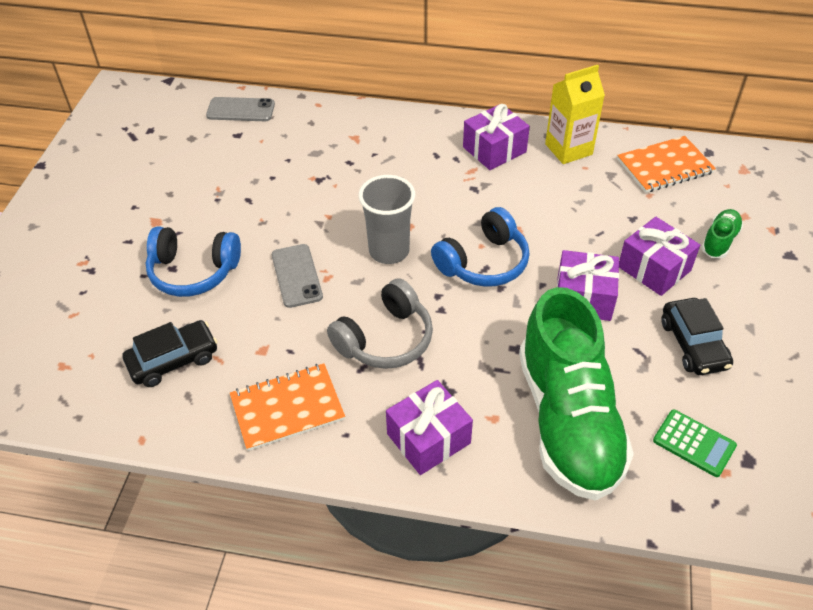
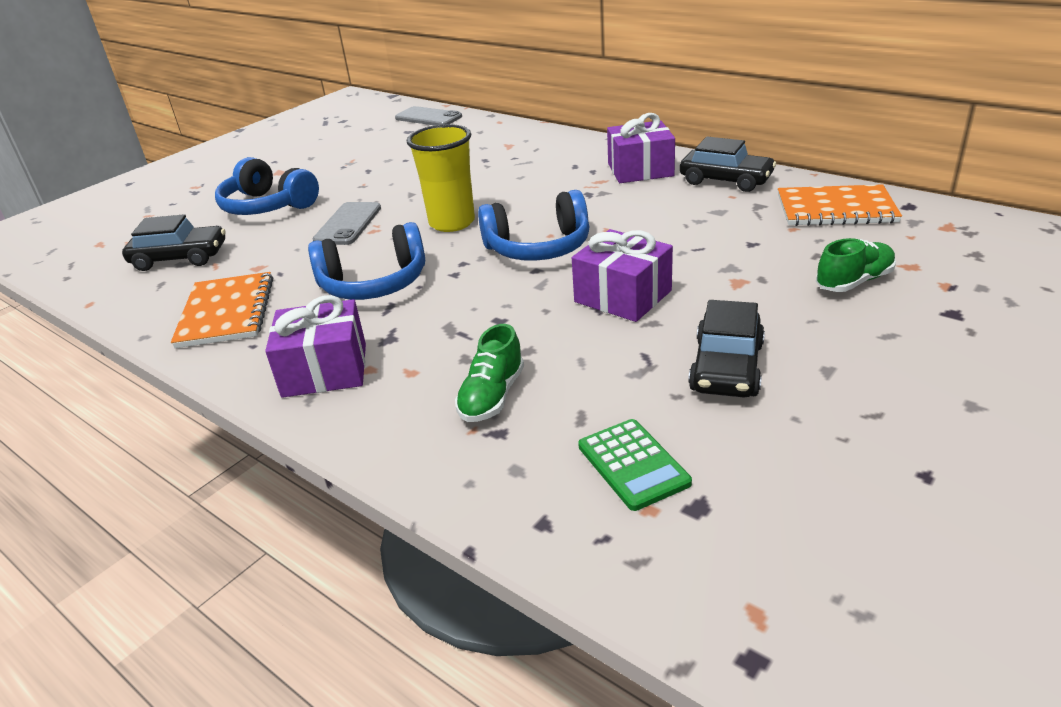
camera: 30 degrees right, 15 degrees down
orange notebook [230,363,345,451] -> orange notebook turned 75 degrees clockwise [171,272,273,348]
grey headphones [327,278,433,369] -> blue headphones [308,222,425,300]
grey cup [358,175,415,264] -> yellow cup [407,124,475,232]
green shoe [519,287,634,500] -> green shoe [455,324,524,422], size x0.40
yellow carton [545,65,605,164] -> black car [680,137,776,192]
purple gift [619,217,700,296] -> none

